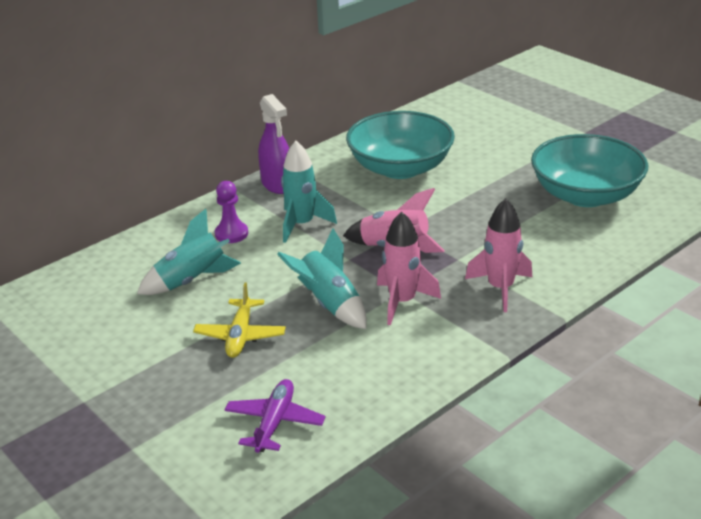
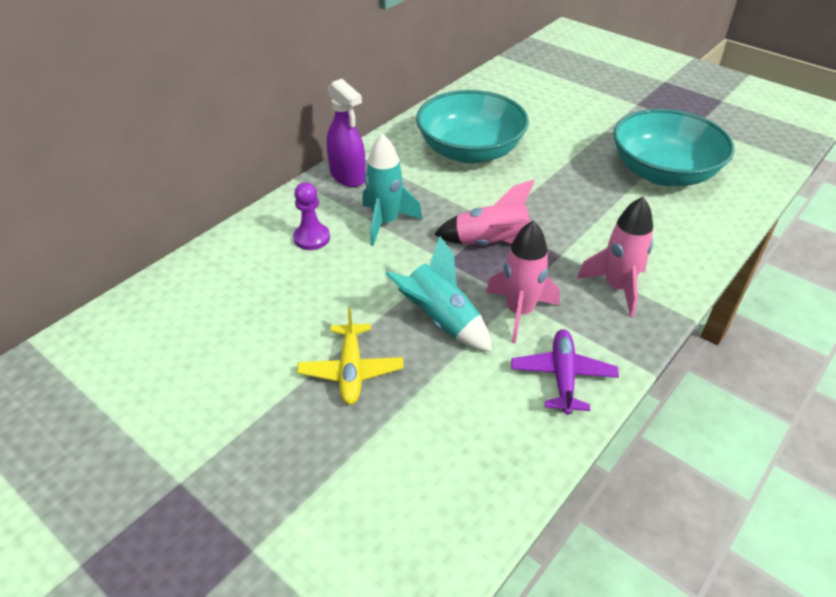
camera: 10 degrees left, 10 degrees up
turquoise rocket [137,209,241,295] -> none
purple plane [225,379,325,453] -> purple plane moved to [511,329,619,415]

